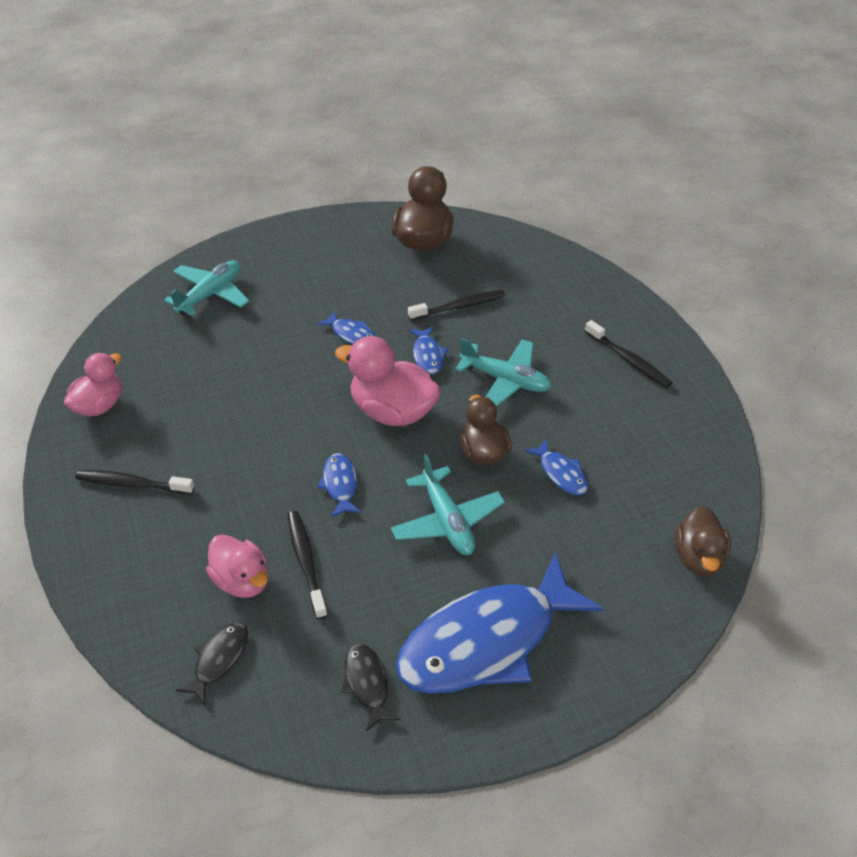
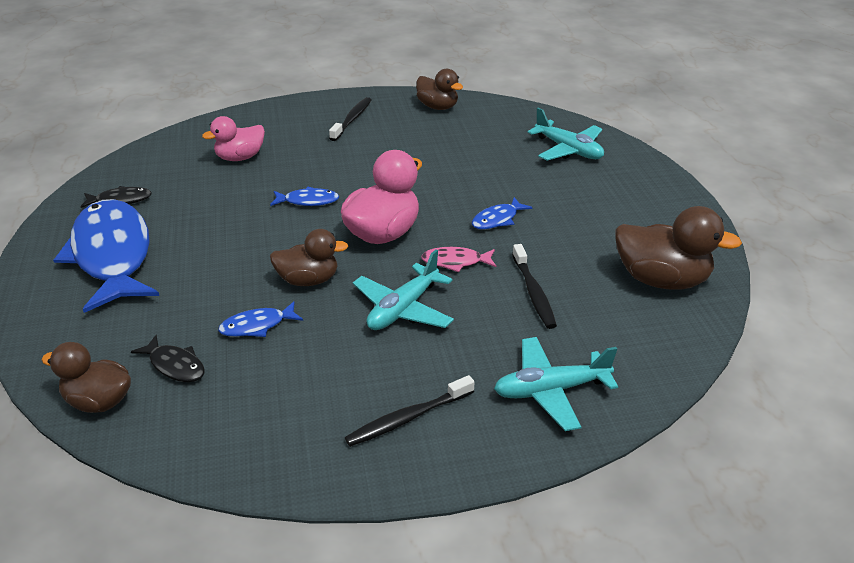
camera: 100 degrees right, 10 degrees down
pink duck [64,353,122,417] -> brown duck [416,69,463,110]
black fish [176,622,248,705] -> black fish moved to [131,335,205,382]
black toothbrush [287,511,328,619] -> none
turquoise plane [391,454,505,555] -> turquoise plane moved to [494,337,618,431]
blue fish [409,326,448,375] -> pink fish [421,247,496,272]

